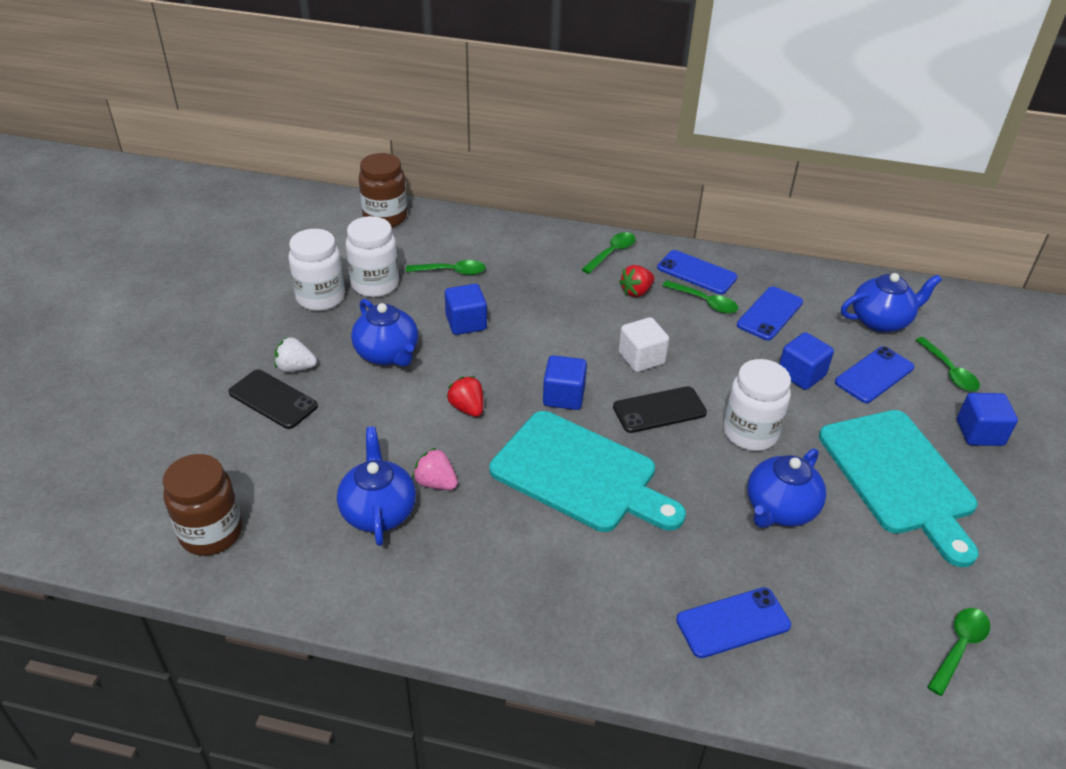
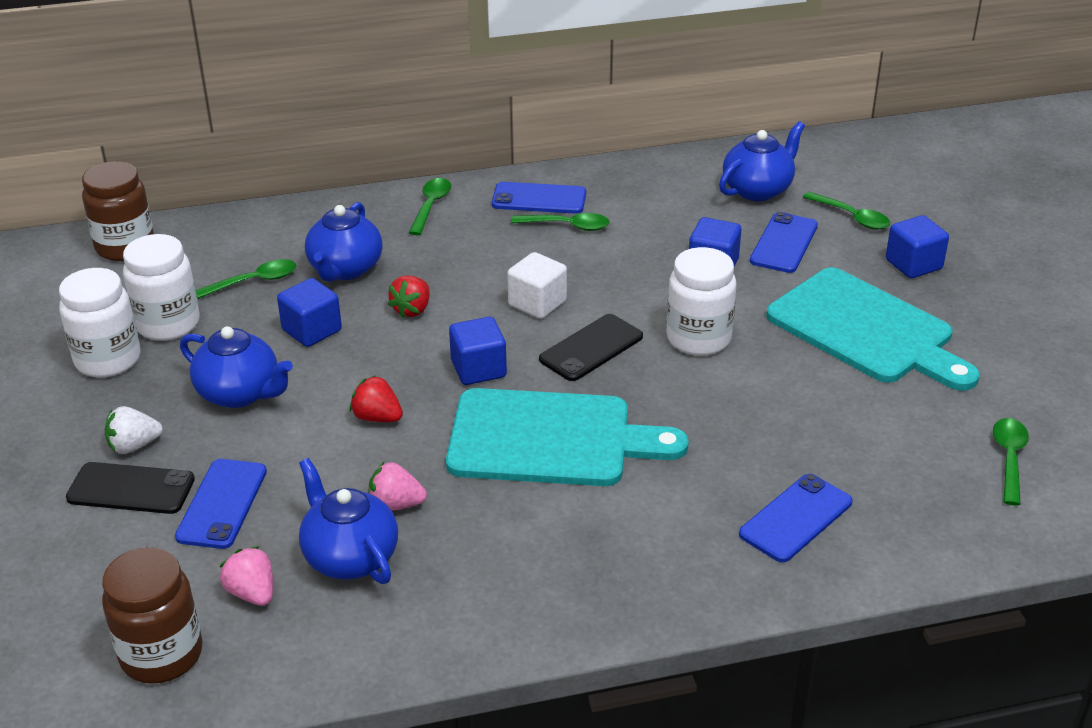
camera: 25 degrees left, 5 degrees down
red strawberry [619,265,654,297] -> red strawberry moved to [388,275,430,318]
blue phone [737,286,803,340] -> blue phone moved to [175,459,267,549]
blue teapot [747,448,826,528] -> blue teapot moved to [305,202,382,282]
none -> pink strawberry [220,546,273,606]

